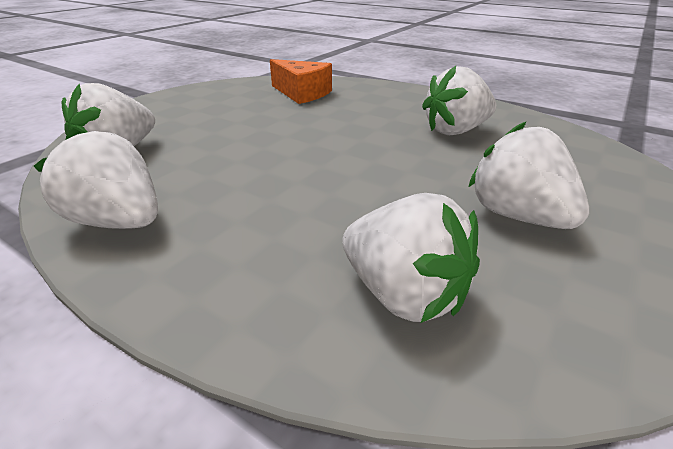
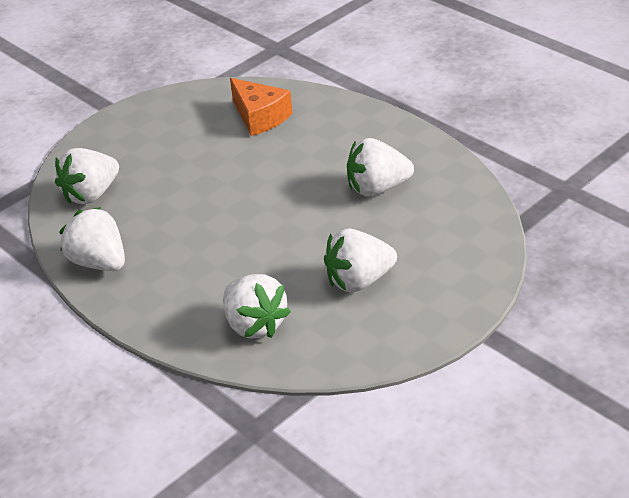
camera: 15 degrees right, 5 degrees up
white strawberry [468,122,589,229] -> white strawberry turned 90 degrees counterclockwise [324,229,397,293]

